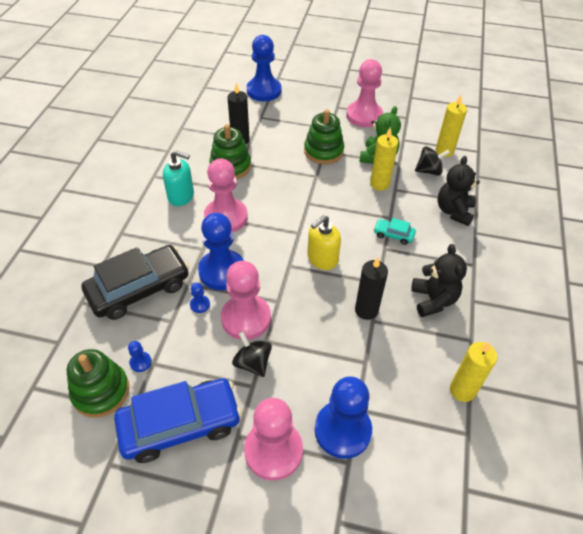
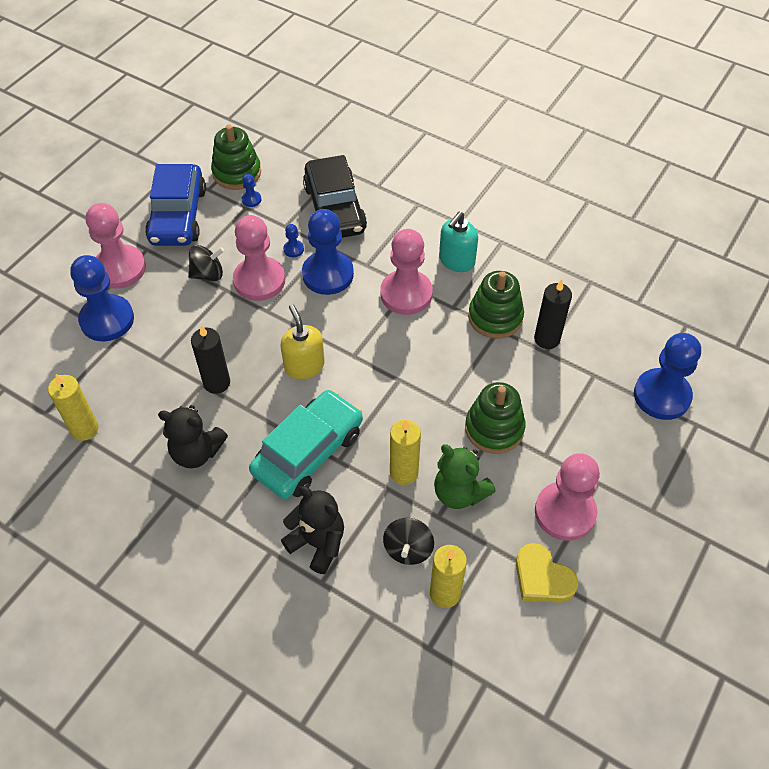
camera: 110 degrees right, 5 degrees up
turquoise car [374,218,416,245] -> turquoise car [249,390,363,499], size x2.28
none -> yellow heart [516,543,578,603]

